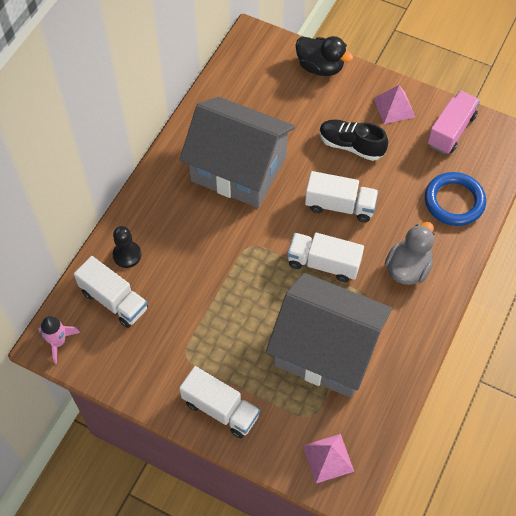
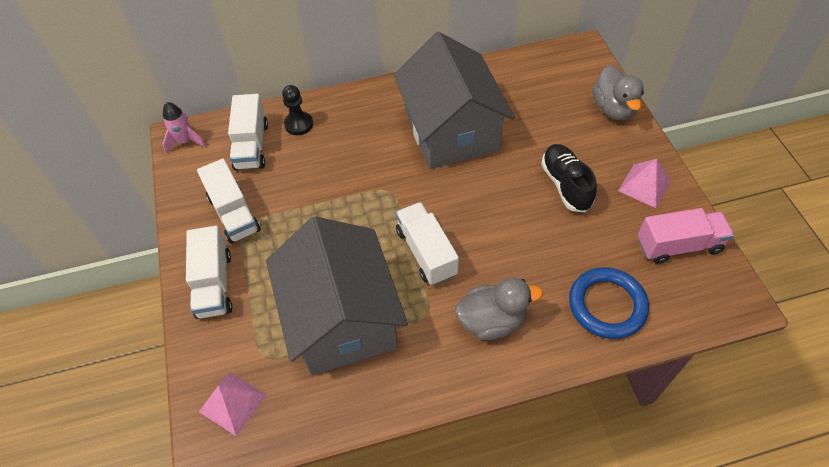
camera: 50 degrees right, 5 degrees down
black duck [296,36,353,76] -> grey duck [592,65,644,120]
white truck [305,171,378,222] -> white truck moved to [197,159,261,244]

